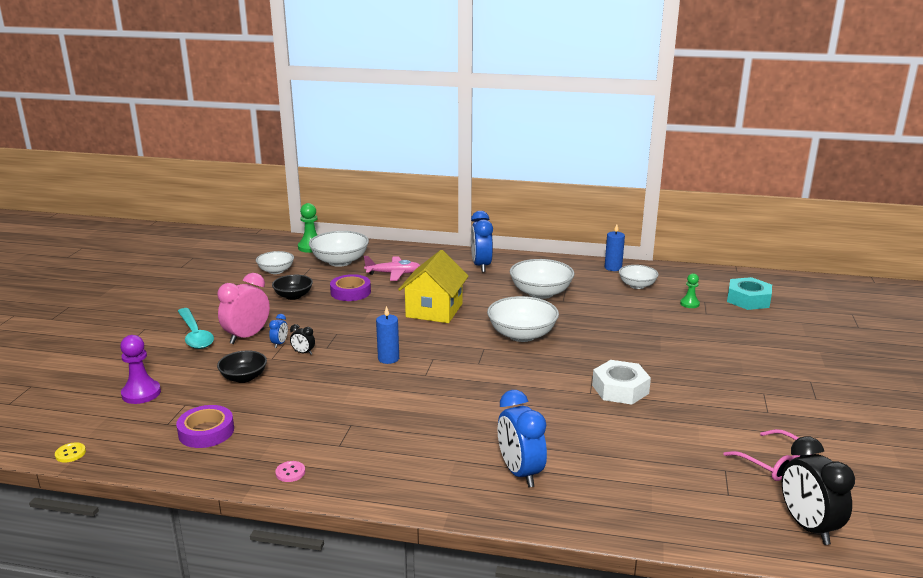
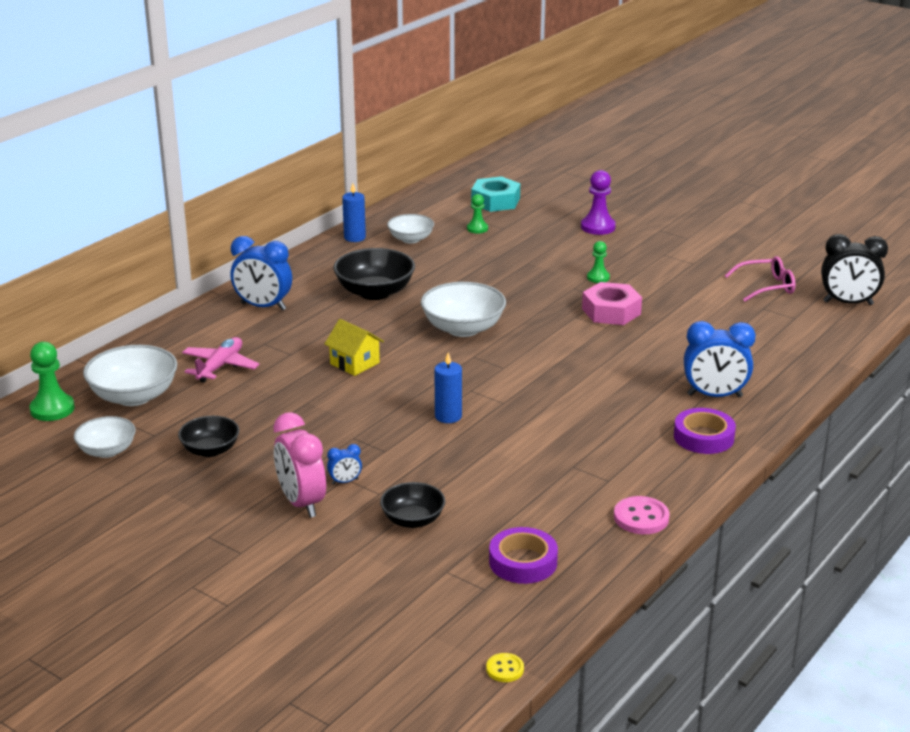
camera: 65 degrees left, 5 degrees up
purple pawn [120,335,161,404] -> purple pawn moved to [581,170,616,235]
turquoise spoon [178,308,214,349] -> none
blue clock [269,314,288,348] -> blue clock turned 120 degrees clockwise [327,444,362,485]
pink button [275,461,305,482] -> pink button [614,496,670,534], size x1.68
black clock [290,324,315,355] -> none
purple tape [330,274,371,301] -> purple tape moved to [674,408,736,454]
yellow house [398,250,469,323] -> yellow house [325,319,384,376], size x0.59
white bowl [510,259,575,299] -> black bowl [333,248,415,300]
white nut [592,360,651,405] -> pink nut [582,282,642,325]
none -> green pawn [587,241,610,283]

